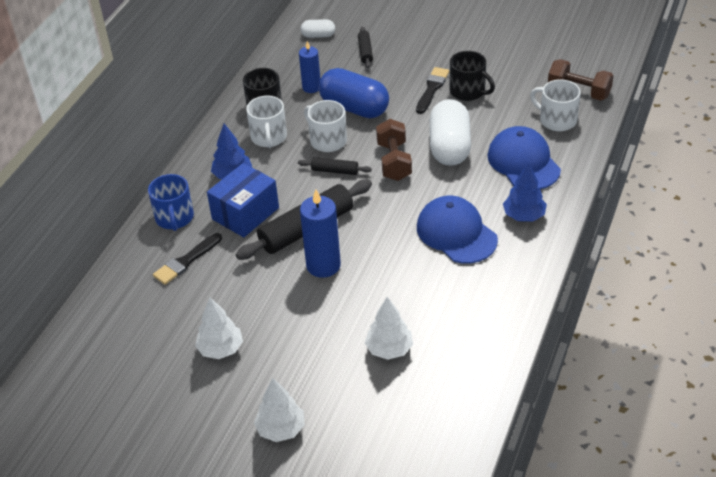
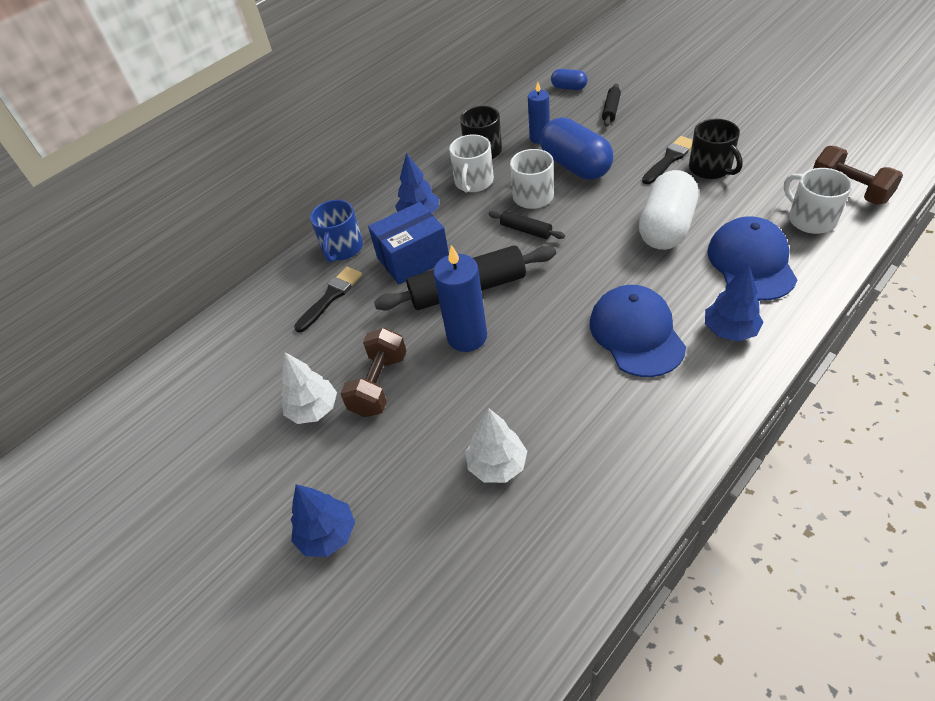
camera: 25 degrees right, 5 degrees up
black brush [153,233,222,285] -> black brush turned 150 degrees clockwise [294,267,362,333]
white tree [254,378,305,442] -> blue tree [291,484,355,557]
white capsule [301,19,335,38] -> blue capsule [551,69,588,90]
brown dumbbell [376,119,412,181] -> brown dumbbell moved to [340,327,406,417]

